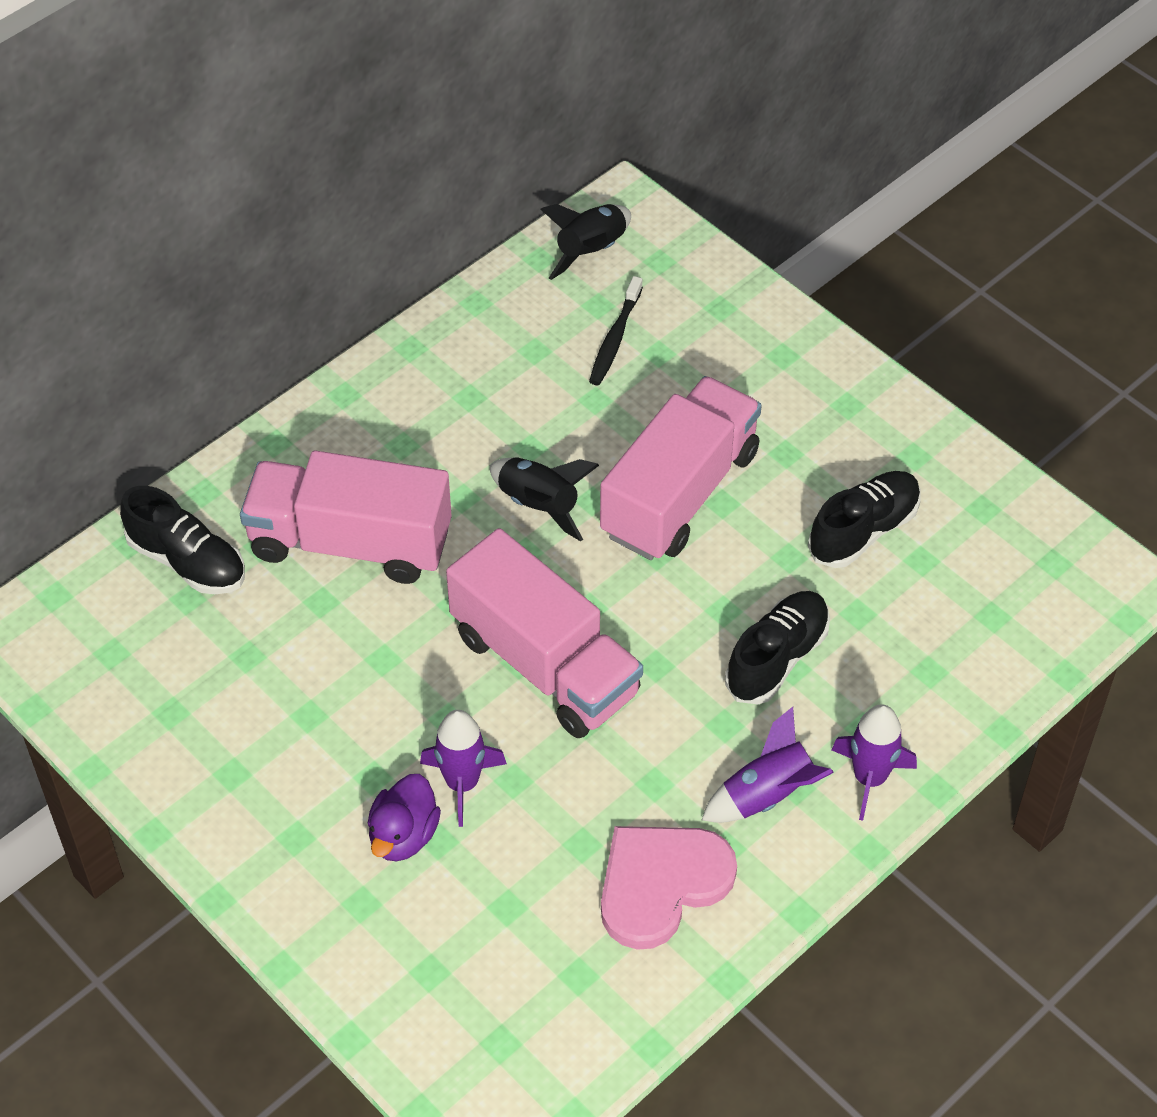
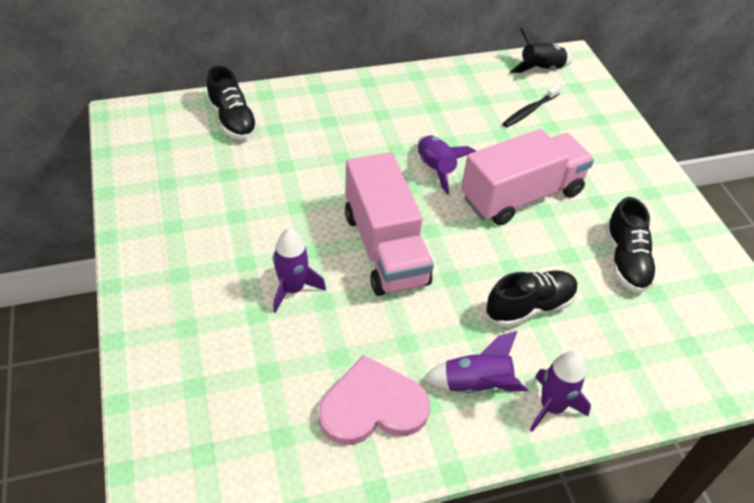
camera: 25 degrees right, 5 degrees down
pink truck [240,451,452,584] -> none
purple duck [368,774,441,861] -> none
black rocket [490,457,599,541] -> purple rocket [418,136,476,195]
black shoe [808,471,921,568] -> black shoe turned 105 degrees clockwise [605,197,657,293]

